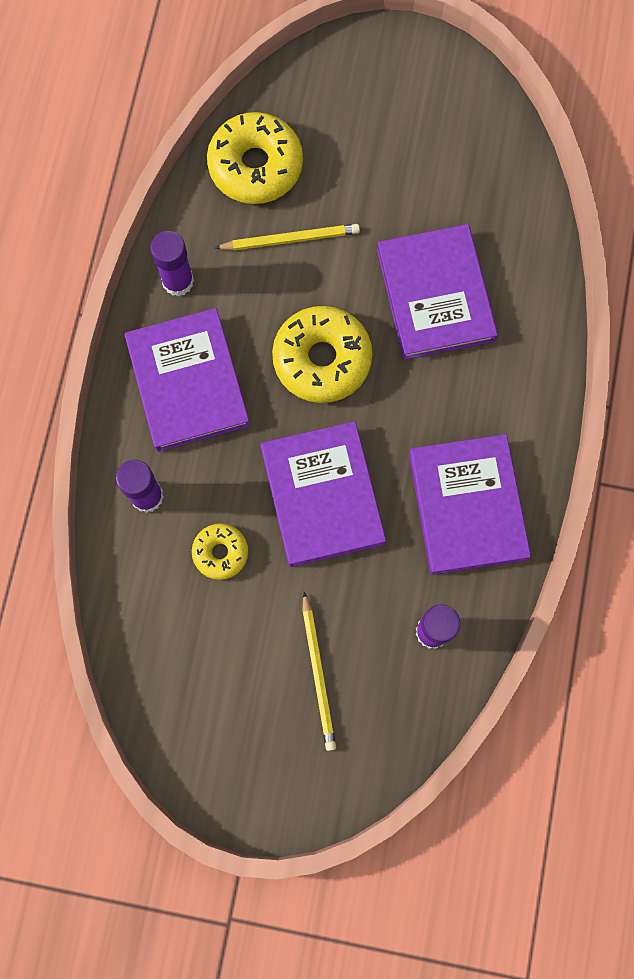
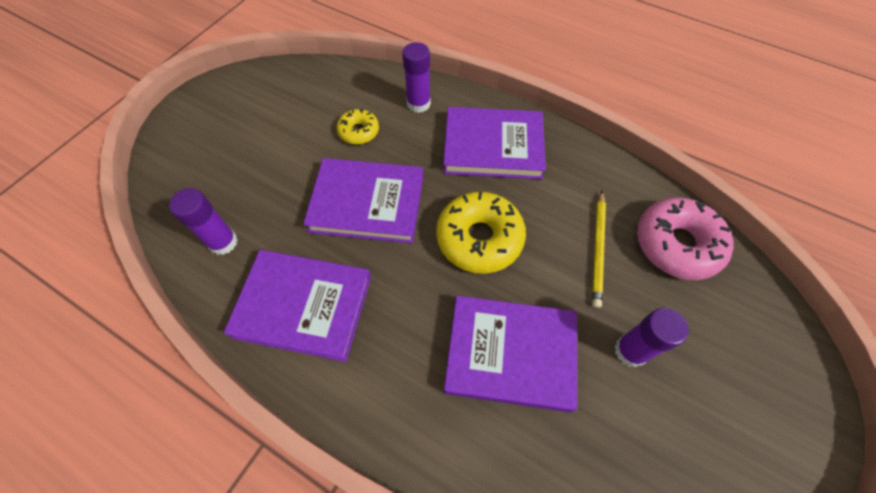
camera: 110 degrees right, 15 degrees down
purple glue stick [150,231,194,296] -> purple glue stick moved to [615,308,689,367]
yellow donut [207,112,303,204] -> pink donut [637,197,734,280]
yellow pencil [302,592,336,751] -> none

